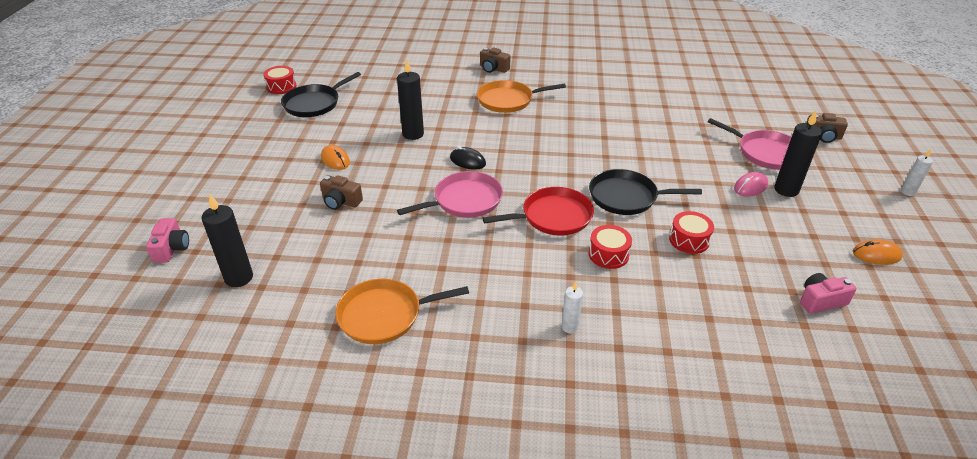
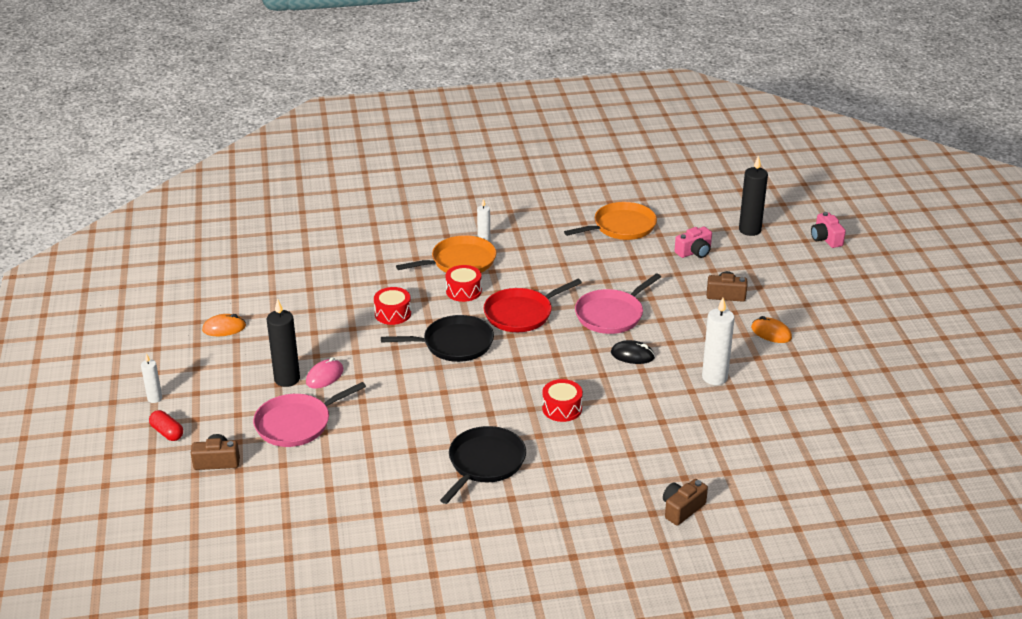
camera: 165 degrees right, 5 degrees down
red drum [263,66,297,94] -> red drum moved to [542,379,583,422]
black pan [281,72,361,117] -> black pan moved to [440,426,526,504]
black candle [397,59,424,140] -> white candle [702,298,735,385]
orange pan [477,80,566,113] -> orange pan moved to [396,235,496,273]
brown camera [480,47,510,73] -> brown camera turned 60 degrees counterclockwise [663,479,708,525]
pink pan [708,118,792,170] -> pink pan turned 60 degrees counterclockwise [253,382,366,447]
pink camera [800,273,857,314] -> pink camera moved to [675,227,712,258]
none -> red capsule [149,410,183,441]

